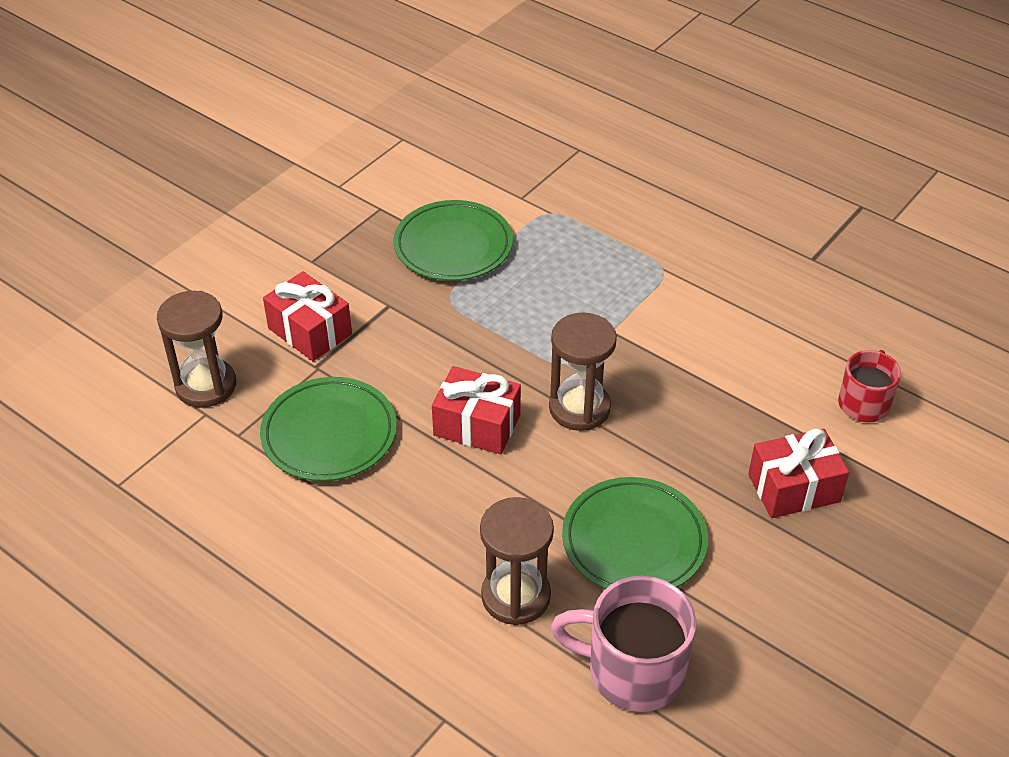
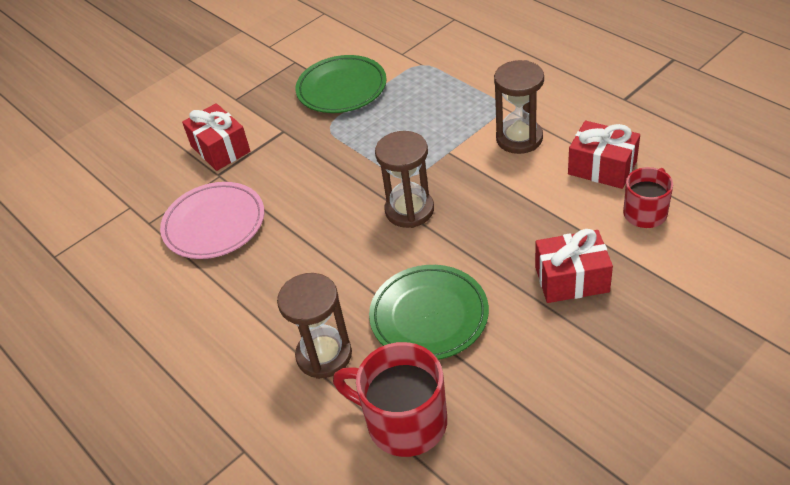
camera: 15 degrees right, 0 degrees up
brown hourglass [157,291,236,408] -> brown hourglass moved to [494,60,544,154]
green plate [260,377,397,481] -> pink plate [160,182,264,259]
red gift [432,366,521,454] -> red gift moved to [568,121,640,189]
pink mug [551,576,696,712] -> red mug [333,342,447,457]

